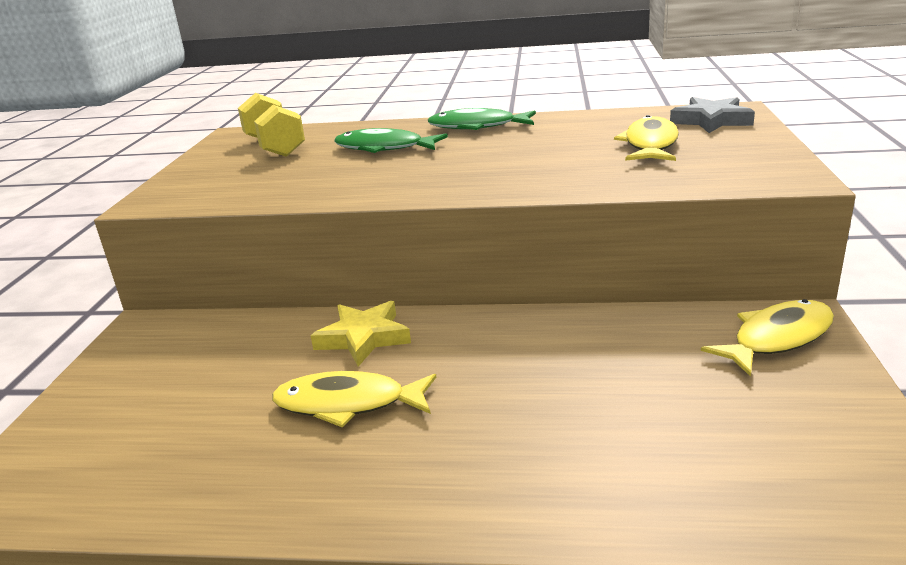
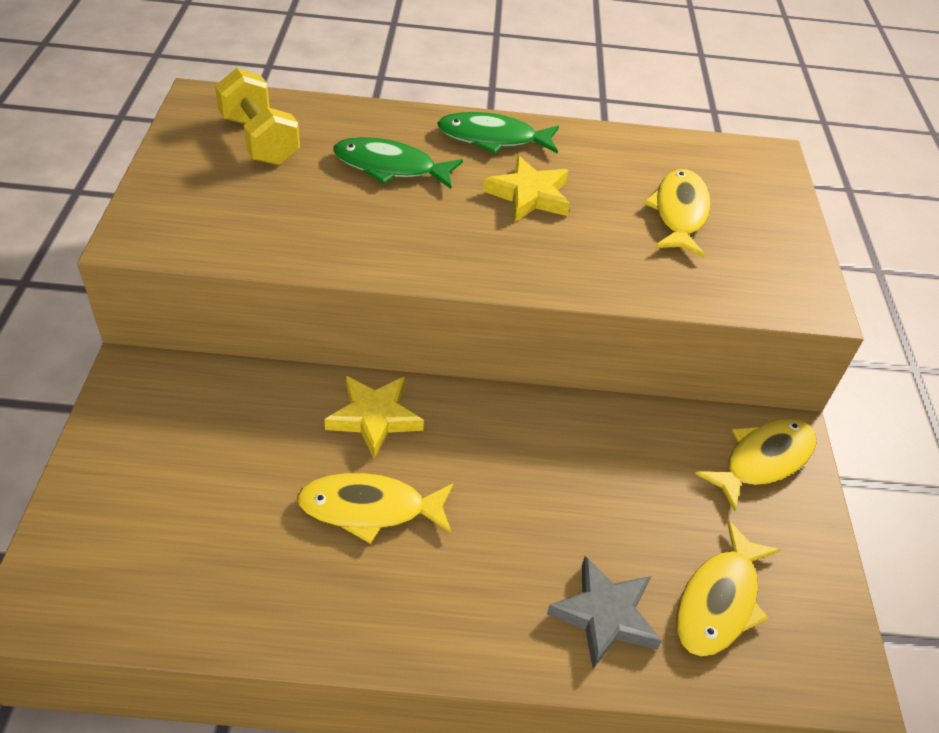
camera: 10 degrees left, 20 degrees up
grey star [670,97,755,133] -> grey star moved to [547,556,662,669]
none -> yellow star [483,156,570,222]
none -> yellow fish [676,520,780,657]

